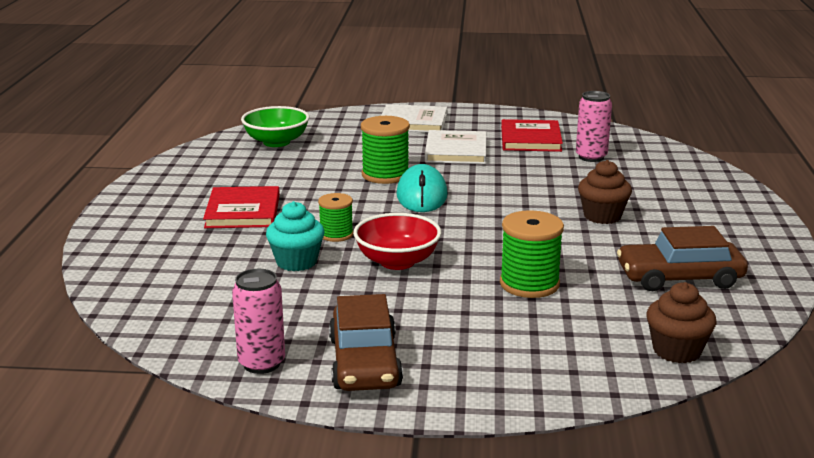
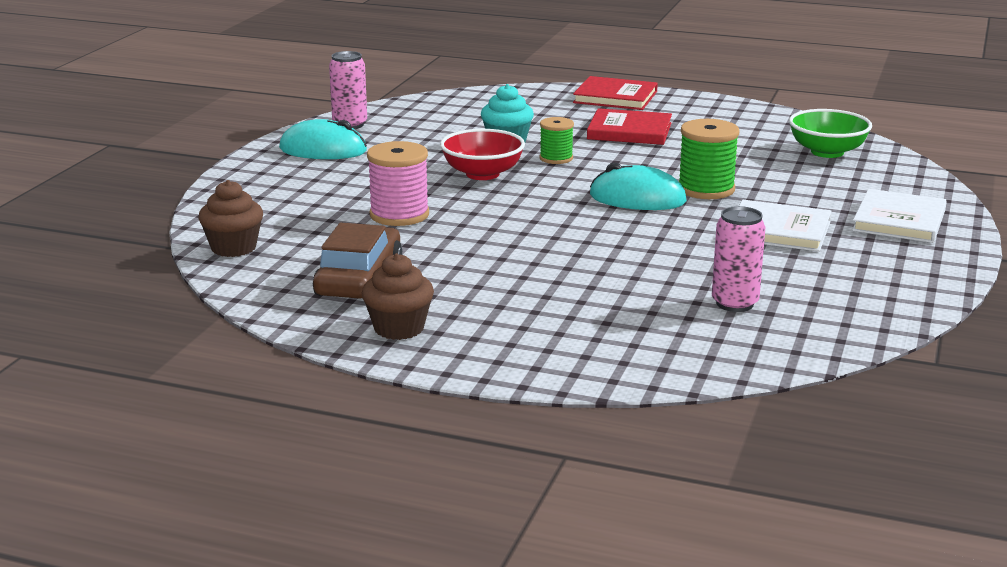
camera: 105 degrees right, 0 degrees up
brown car [329,294,403,391] -> turquoise mouse [279,119,367,159]
green spool [500,210,564,298] -> pink spool [367,141,429,226]
red book [501,119,563,152] -> red book moved to [573,76,658,110]
brown cupcake [578,160,632,224] -> brown cupcake moved to [362,253,434,340]

